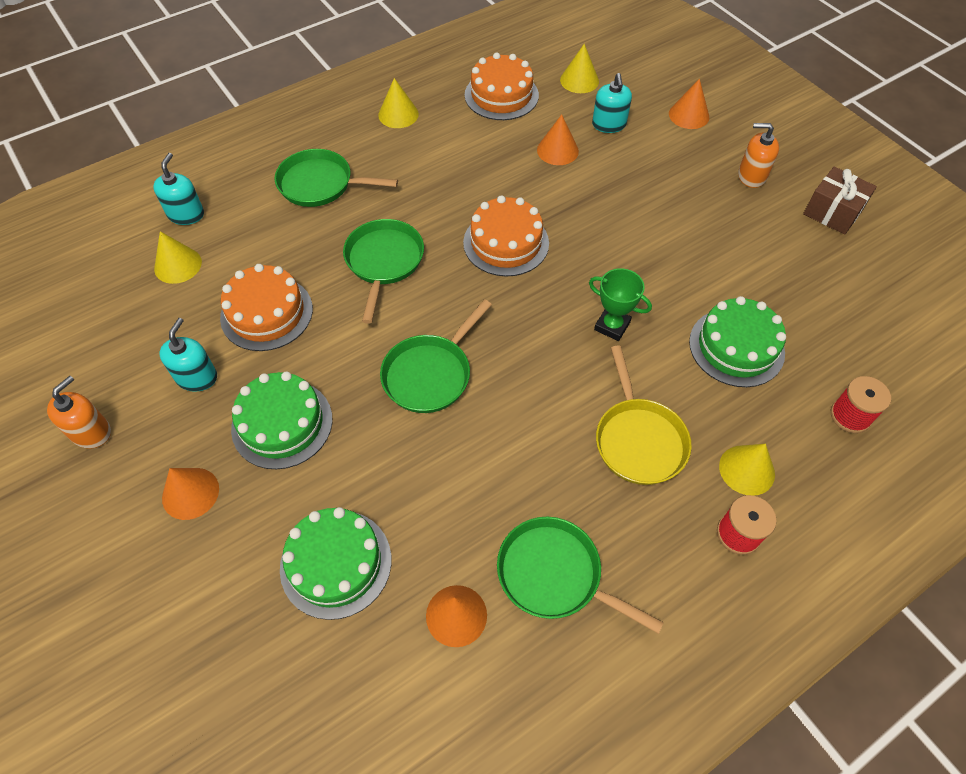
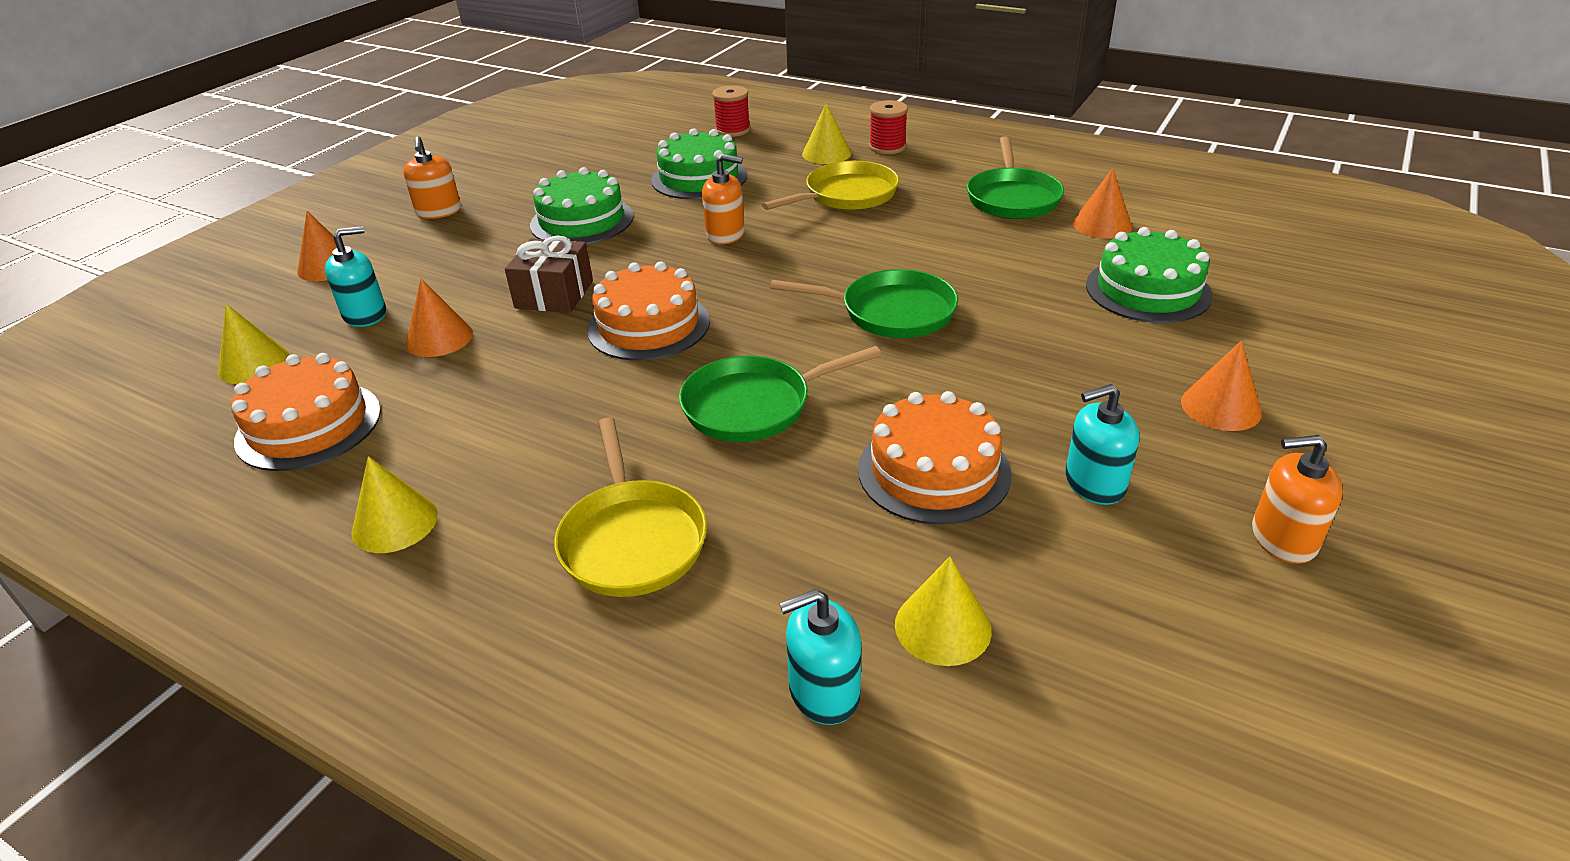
camera: 115 degrees left, 20 degrees down
green cake [231,372,333,469] -> green cake moved to [530,167,633,244]
green pan [275,149,398,207] -> yellow pan [554,417,707,597]
green trophy [589,268,652,341] -> orange soap dispenser [702,154,745,244]
brown gift [803,167,877,235] -> brown gift moved to [505,236,593,313]

